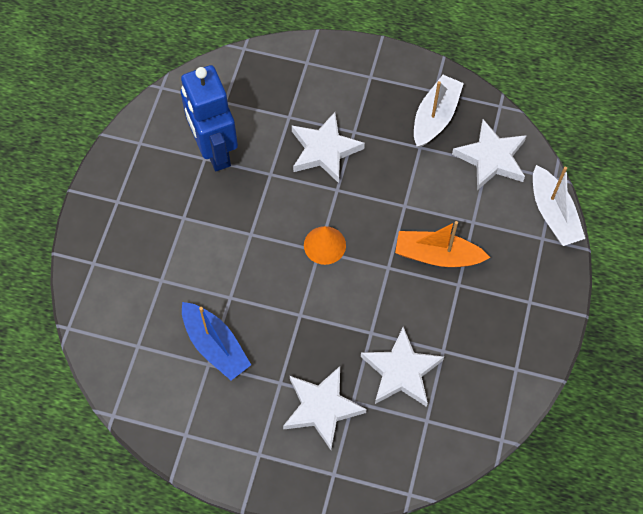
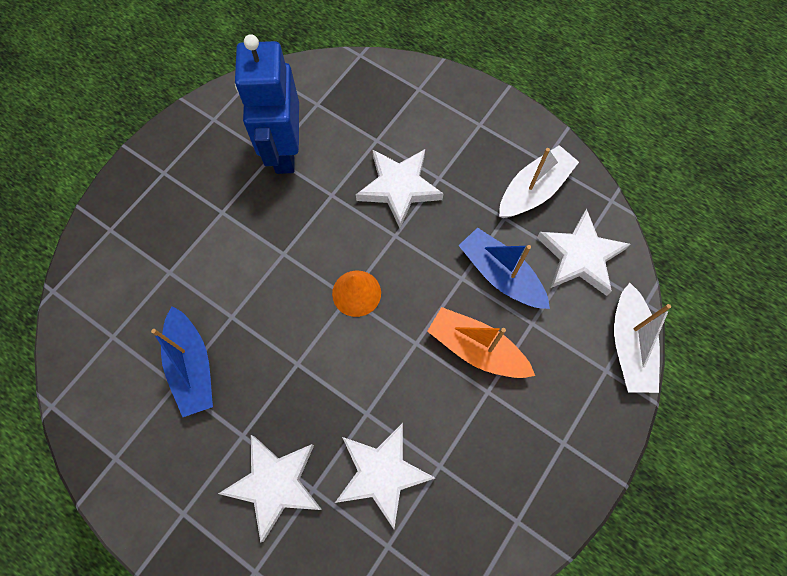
camera: 20 degrees right, 5 degrees up
none -> blue boat [458,227,550,309]

